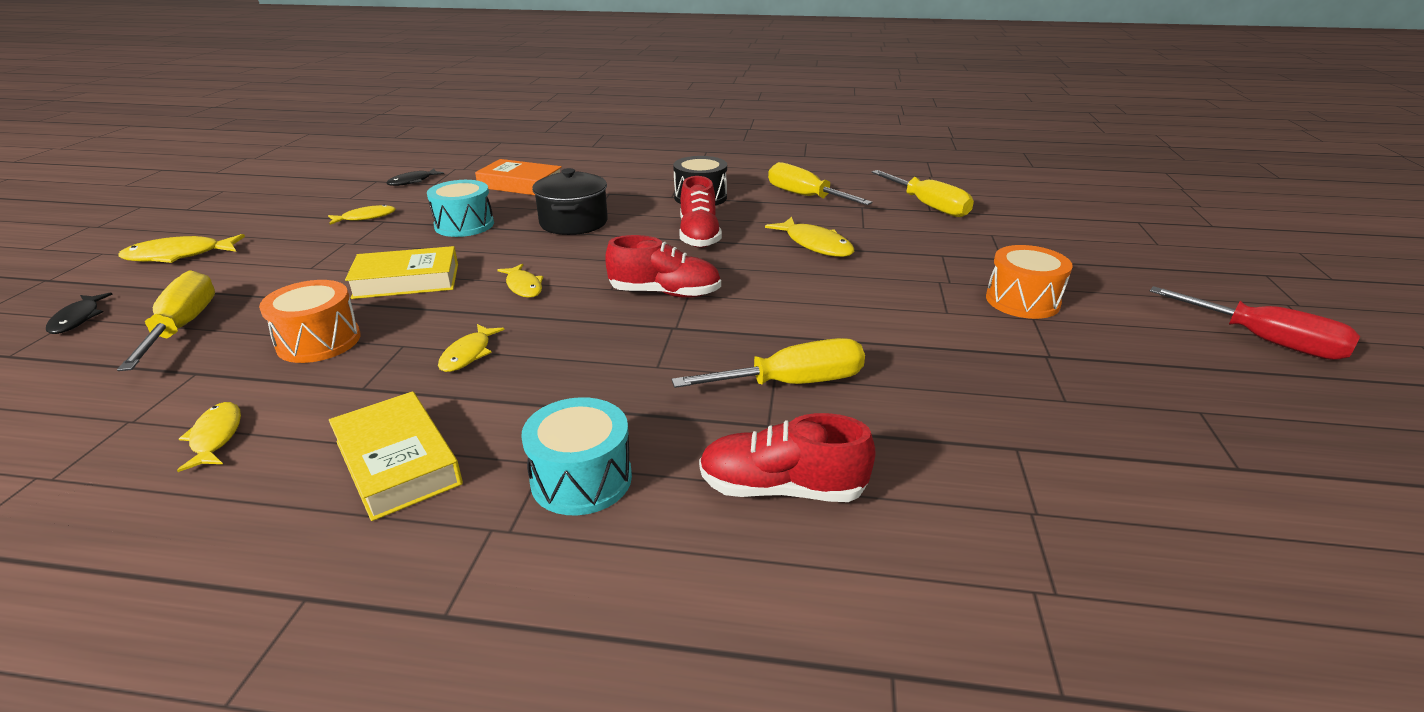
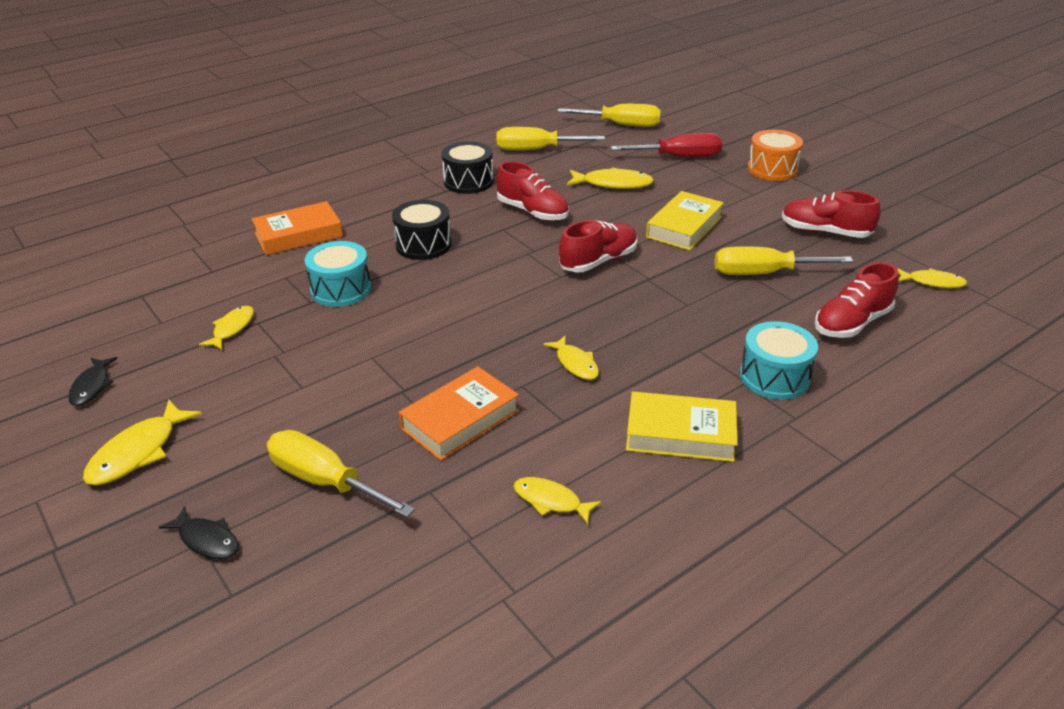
camera: 45 degrees left, 5 degrees up
orange drum [259,280,361,363] -> orange book [399,366,519,461]
yellow book [345,246,458,299] -> yellow book moved to [646,191,724,251]
black fish [386,168,444,186] -> black fish moved to [68,357,118,406]
yellow fish [497,264,543,298] -> yellow fish moved to [897,268,967,288]
black pot [532,168,608,235] -> black drum [392,200,452,260]
yellow screwdriver [671,338,865,388] -> yellow screwdriver turned 120 degrees counterclockwise [714,246,853,275]
red screwdriver [1150,286,1360,360] -> red screwdriver moved to [611,133,722,157]
none -> red shoe [782,190,881,238]

